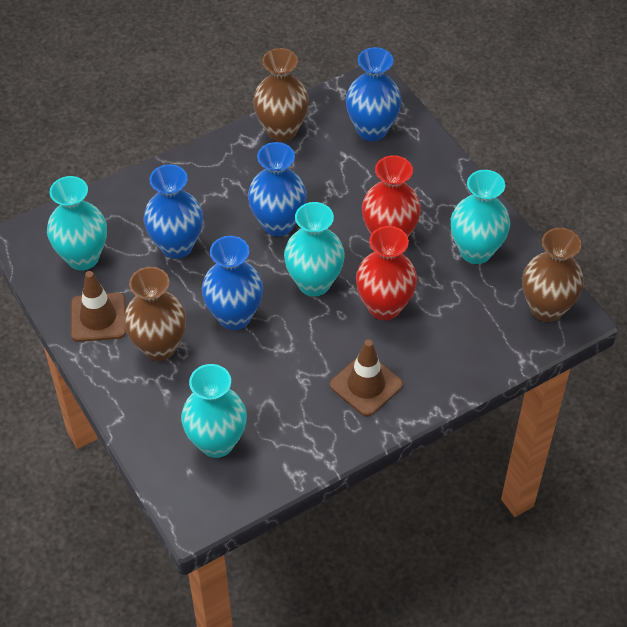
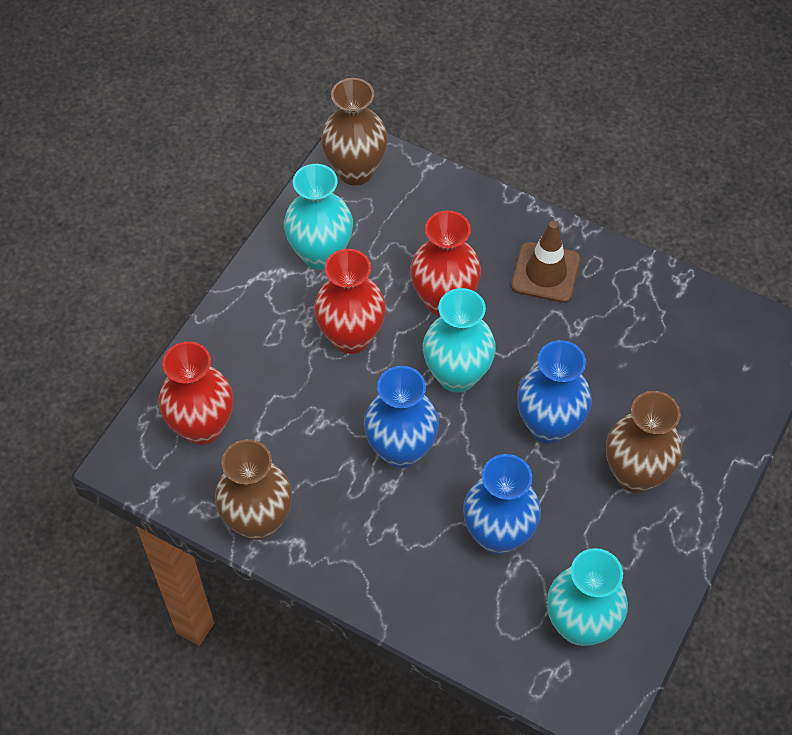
camera: 120 degrees left, 5 degrees up
brown traffic cone [71,271,126,342] -> none
turquoise vase [181,364,247,458] -> none
blue vase [346,47,401,141] -> red vase [158,342,233,445]

